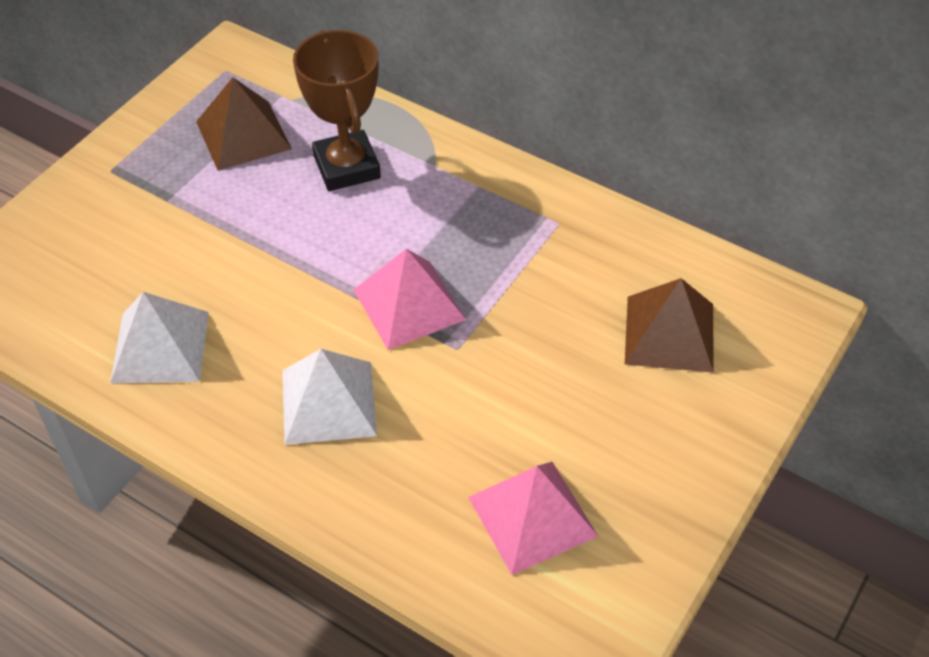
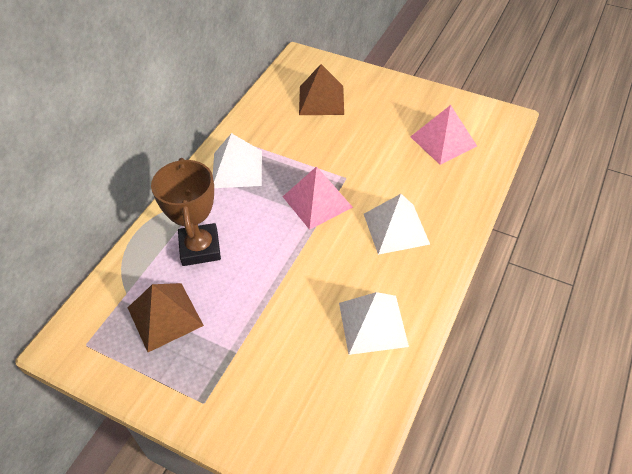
camera: 95 degrees left, 0 degrees up
brown trophy [293,30,381,191] -> brown trophy turned 75 degrees counterclockwise [151,158,221,266]
none -> white pyramid [213,133,262,188]

